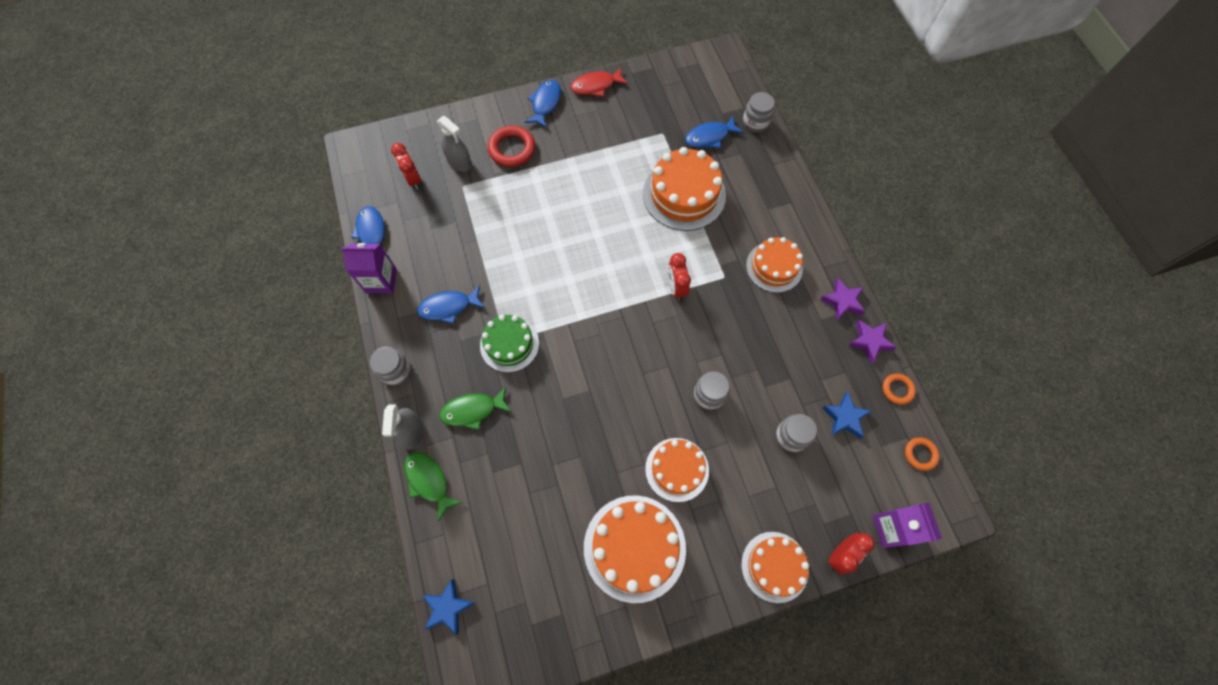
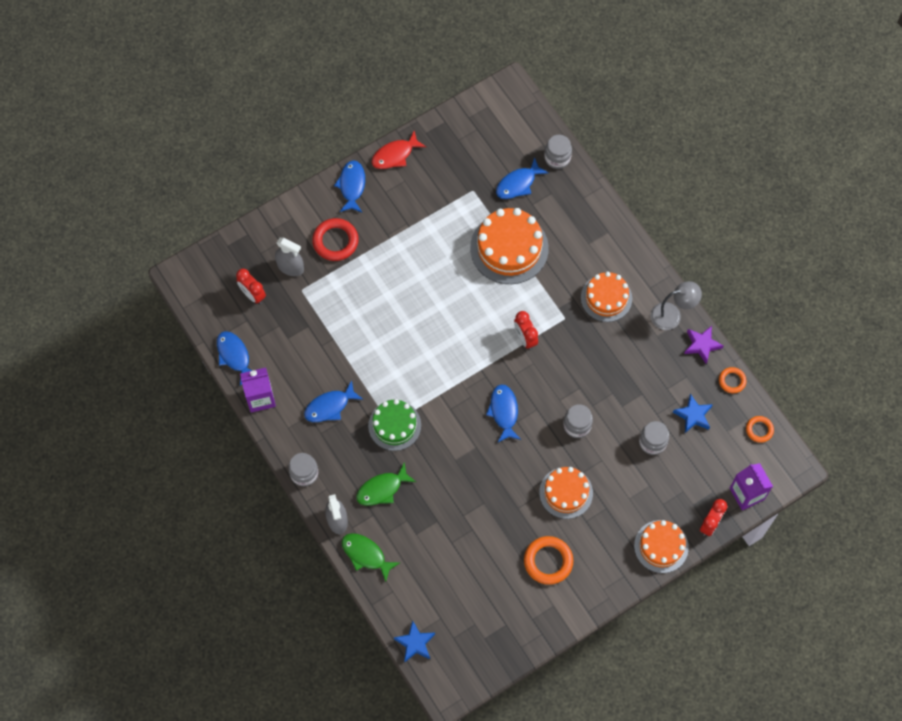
camera: 15 degrees left, 0 degrees up
orange cake [584,495,686,603] -> orange ring [524,536,573,585]
purple star [820,278,865,321] -> grey lamp [650,281,702,330]
none -> blue fish [486,384,521,443]

